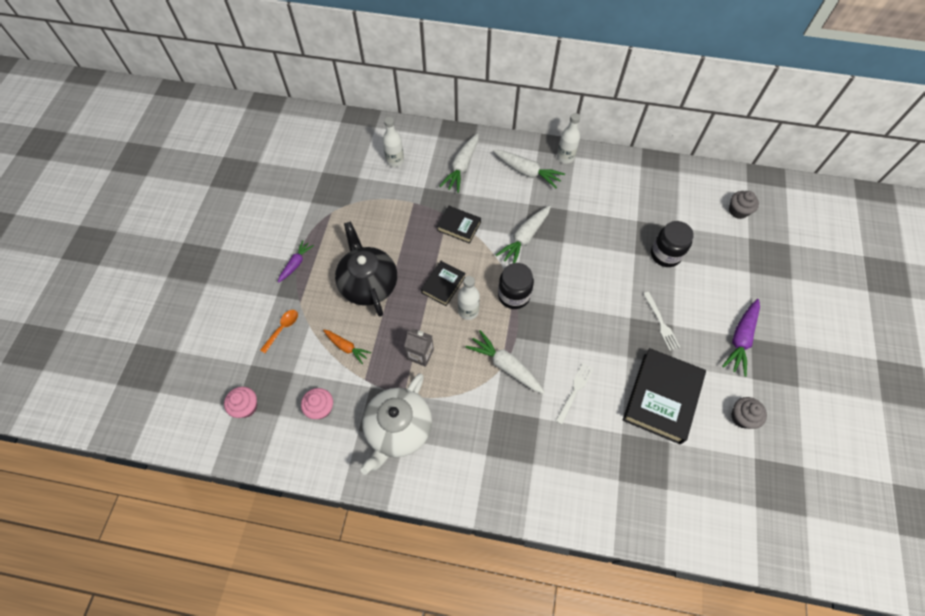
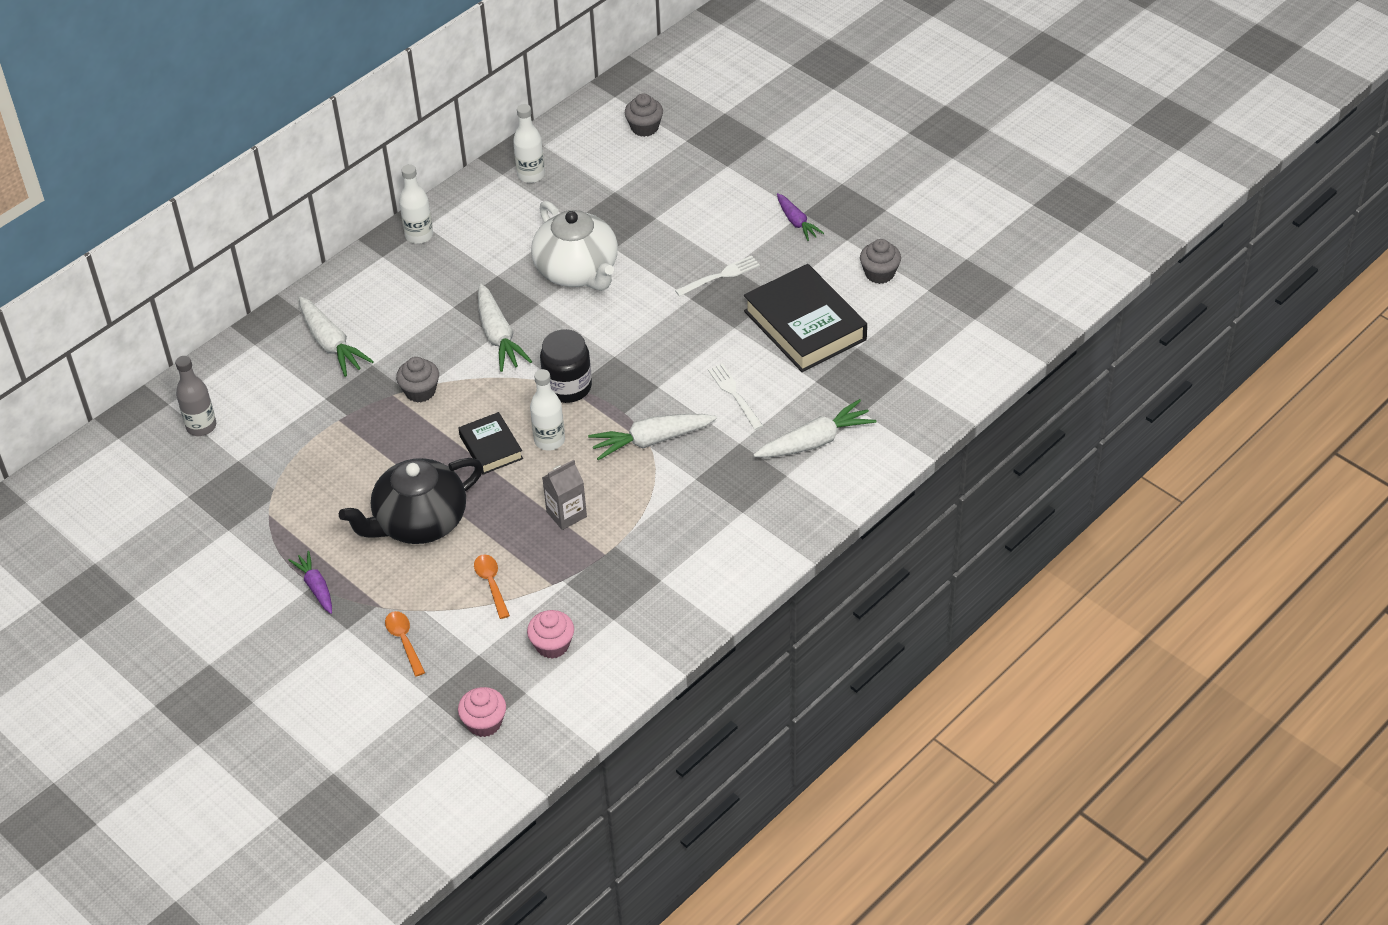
camera: 55 degrees left, 15 degrees down
orange carrot [323,330,371,364] -> orange spoon [474,554,510,619]
black teapot [335,221,397,317] -> black teapot turned 45 degrees counterclockwise [339,458,483,544]
white teapot [360,373,432,475] -> white teapot moved to [531,201,618,291]
white bottle [383,117,404,167] -> white bottle moved to [513,104,545,183]
black book [437,206,481,244] -> grey cupcake [396,357,439,403]
white carrot [493,150,565,188] -> white carrot moved to [754,399,876,458]
white fork [643,292,680,351] -> white fork turned 45 degrees counterclockwise [675,256,760,296]
black jar [651,221,694,267] -> none
purple carrot [722,299,760,377] -> purple carrot [777,193,824,241], size x0.62
none -> grey bottle [175,356,216,436]

